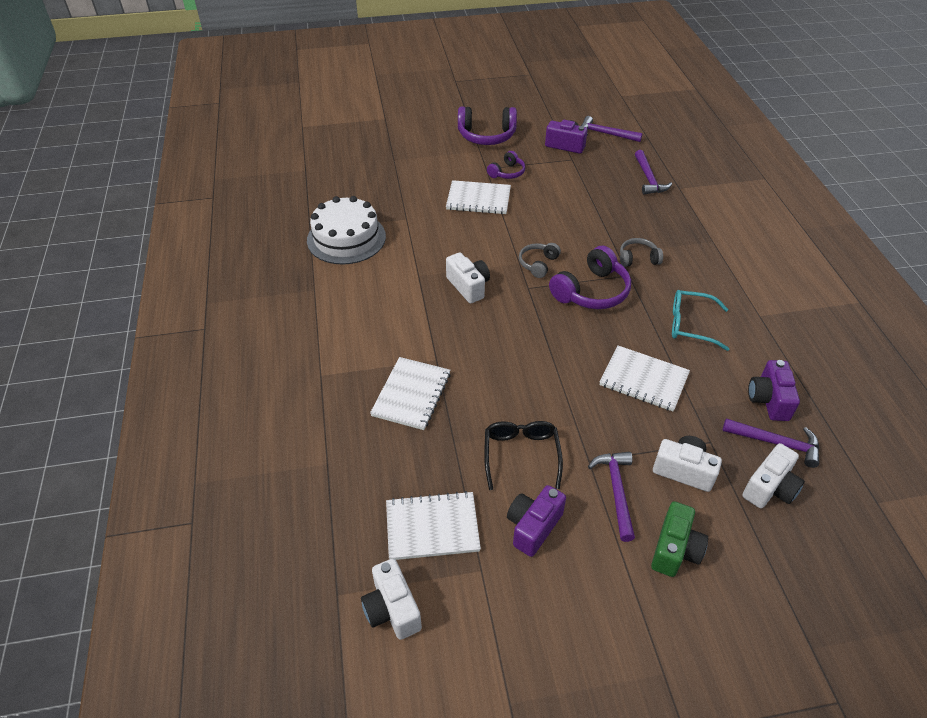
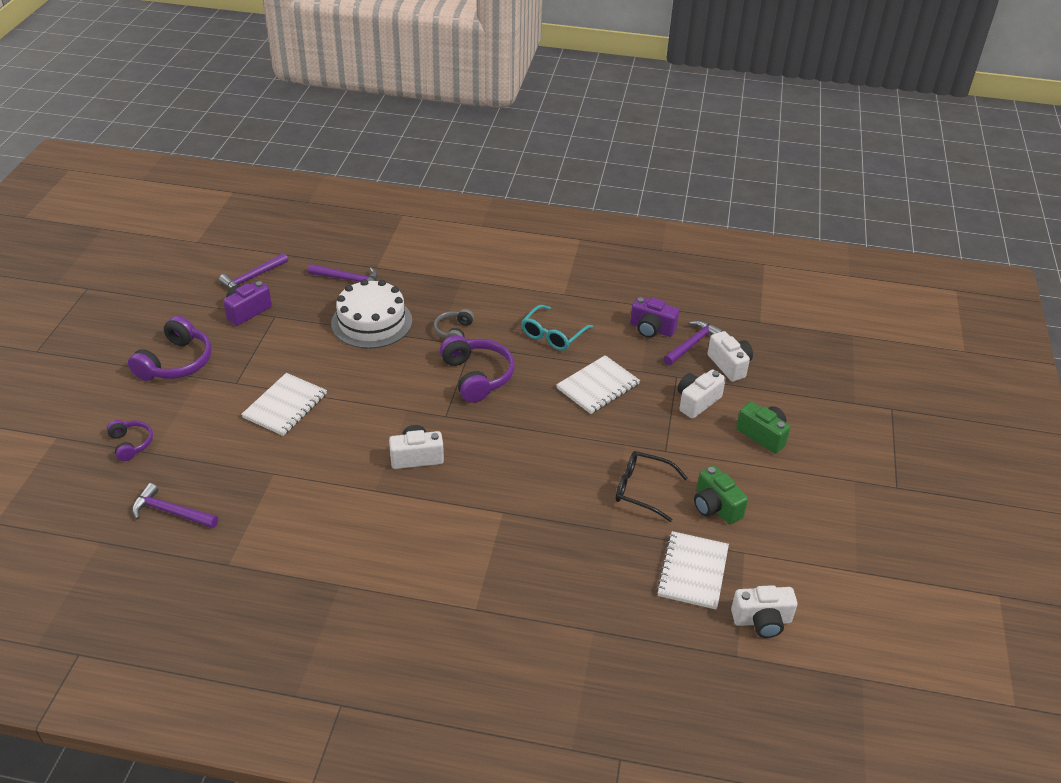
camera: 70 degrees left, 5 degrees down
white cake [307,196,386,265] -> white cake moved to [331,279,412,349]
white notebook [370,357,451,430] -> none
purple headphones [487,151,525,179] -> purple headphones moved to [107,420,153,461]
purple camera [507,485,566,557] -> green camera [694,465,748,524]
grey headphones [519,243,561,278] -> none
purple hammer [588,452,635,542] -> purple hammer moved to [132,483,218,528]

